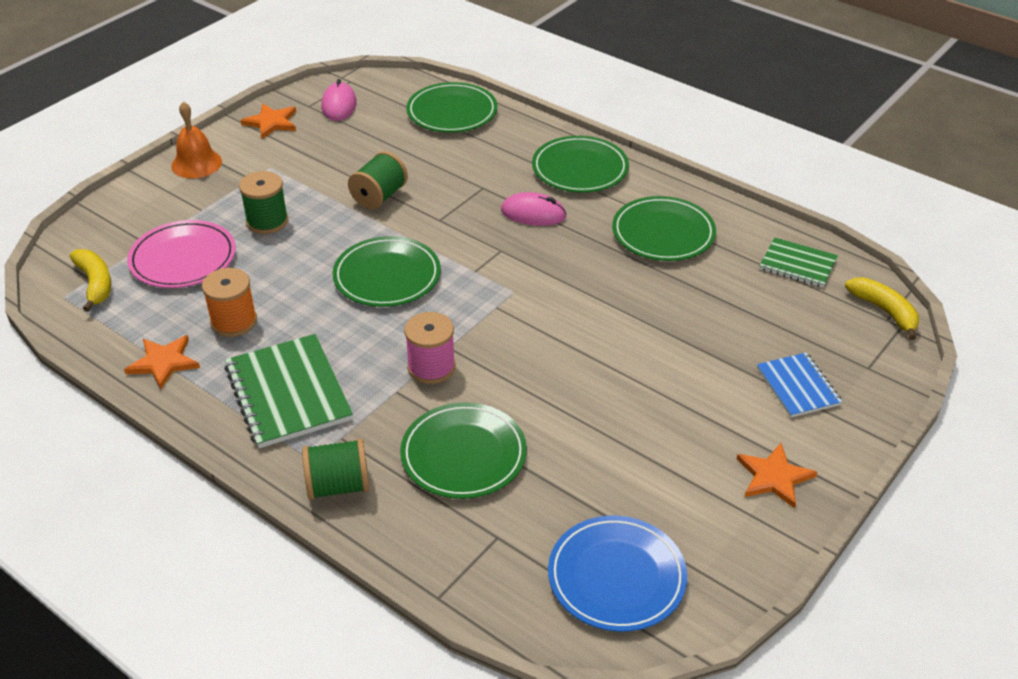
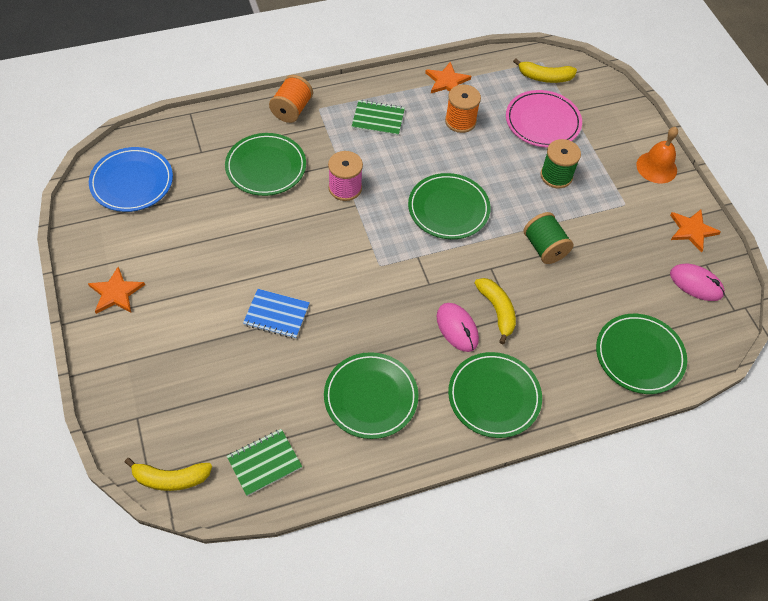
camera: 120 degrees right, 15 degrees up
green notebook [225,334,353,448] -> green notebook [352,100,405,136], size x0.59
green spool [302,439,370,500] -> orange spool [269,75,313,123]
pink mouse [501,192,567,226] -> pink mouse turned 75 degrees counterclockwise [437,303,479,352]
blue notebook [757,353,842,418] -> blue notebook moved to [243,289,310,339]
none -> yellow banana [474,278,516,344]

